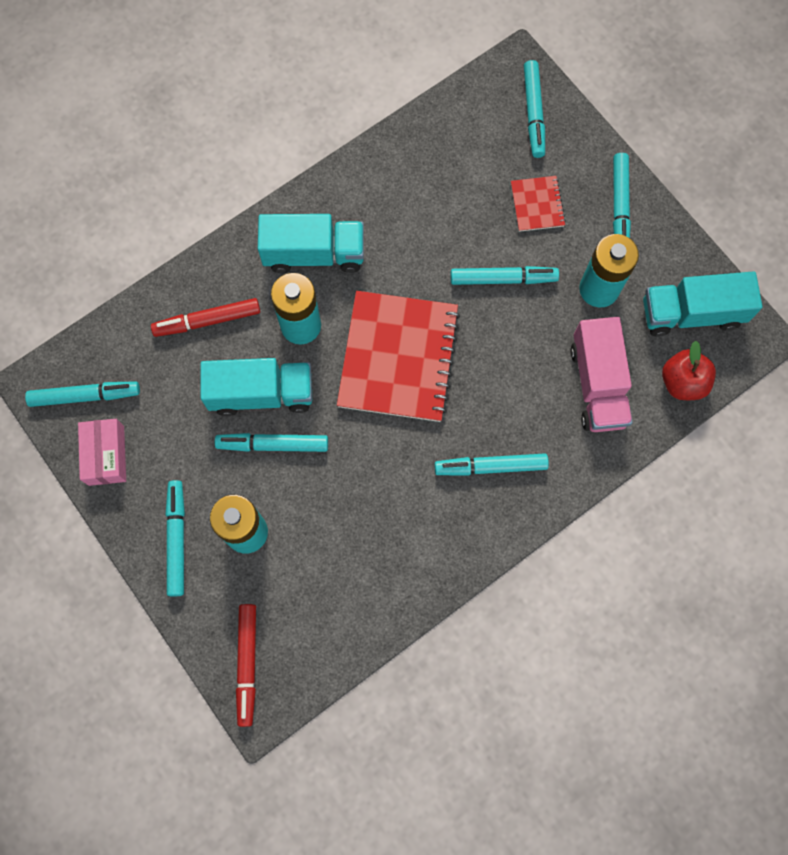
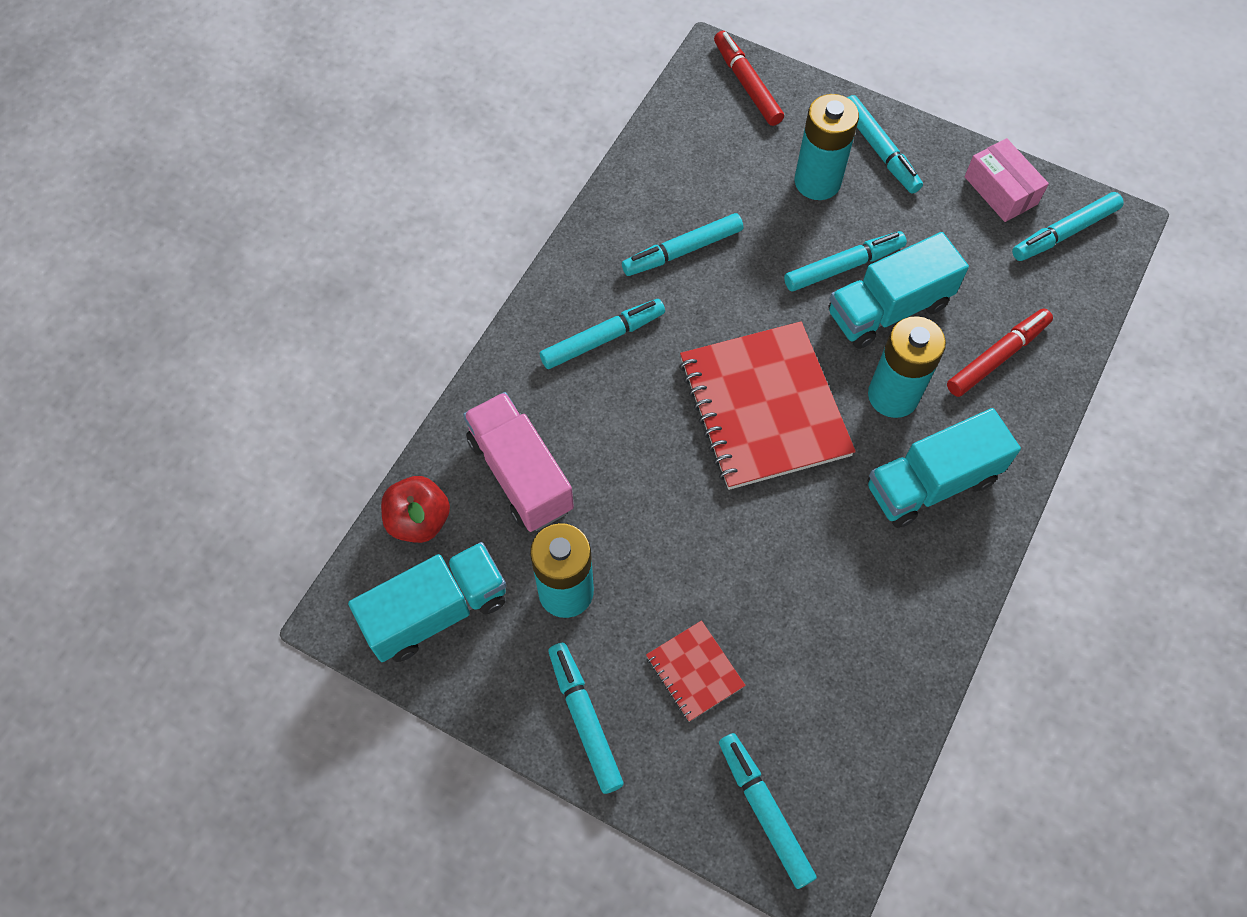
camera: 155 degrees right, 10 degrees down
turquoise marker [450,266,559,285] -> turquoise marker moved to [622,213,743,276]

